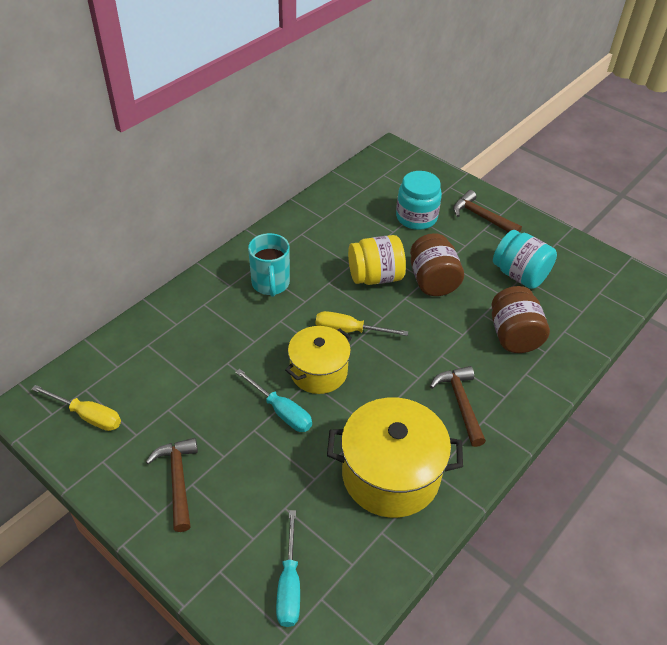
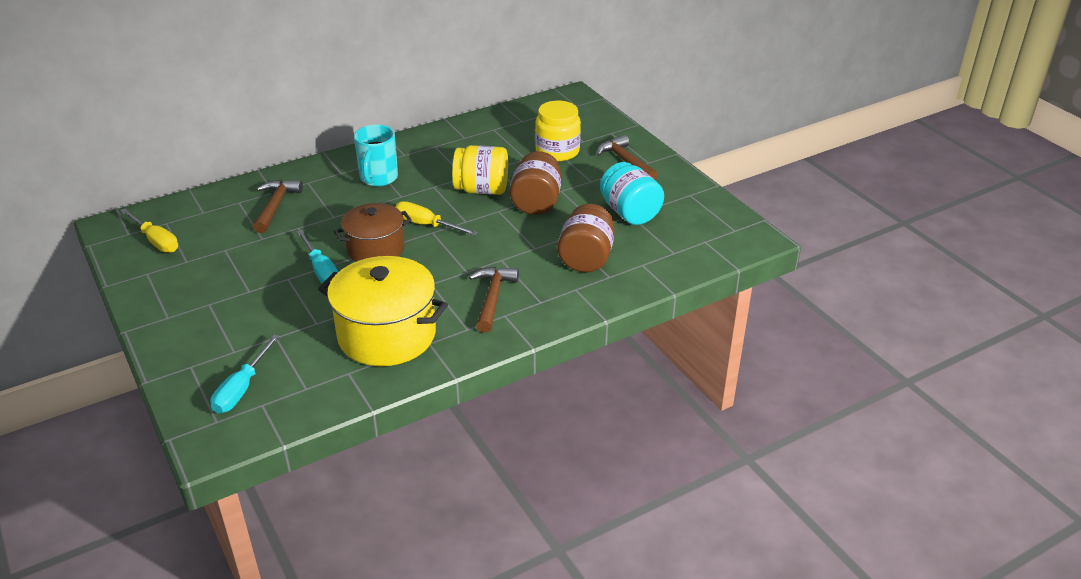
camera: 20 degrees right, 10 degrees down
brown hammer [146,438,198,532] -> brown hammer moved to [253,180,303,233]
yellow pot [285,326,352,394] -> brown pot [334,203,412,262]
turquoise jar [396,171,442,230] -> yellow jar [535,100,581,161]

